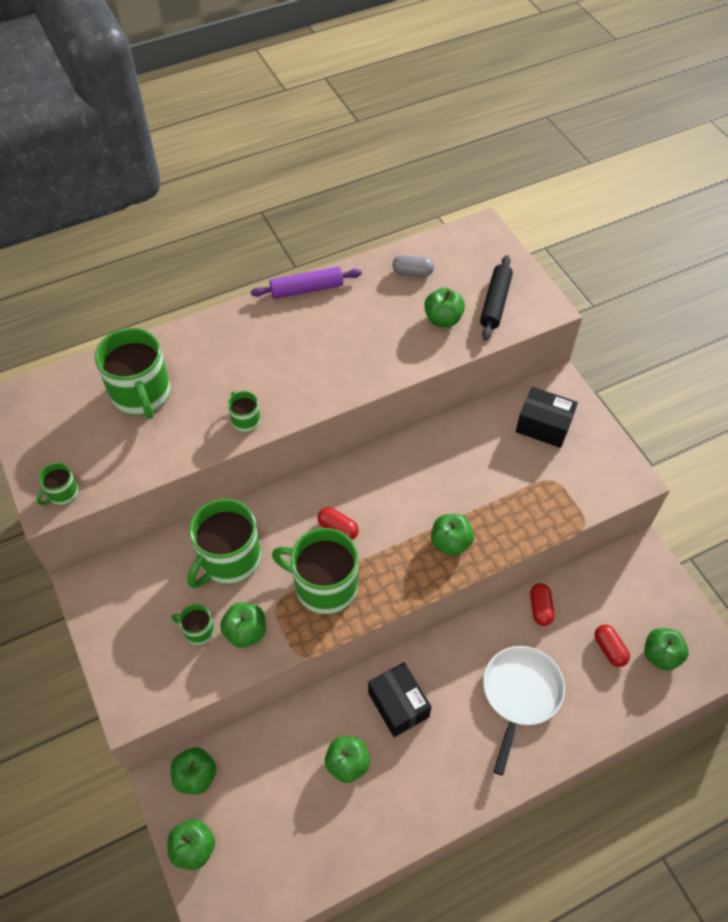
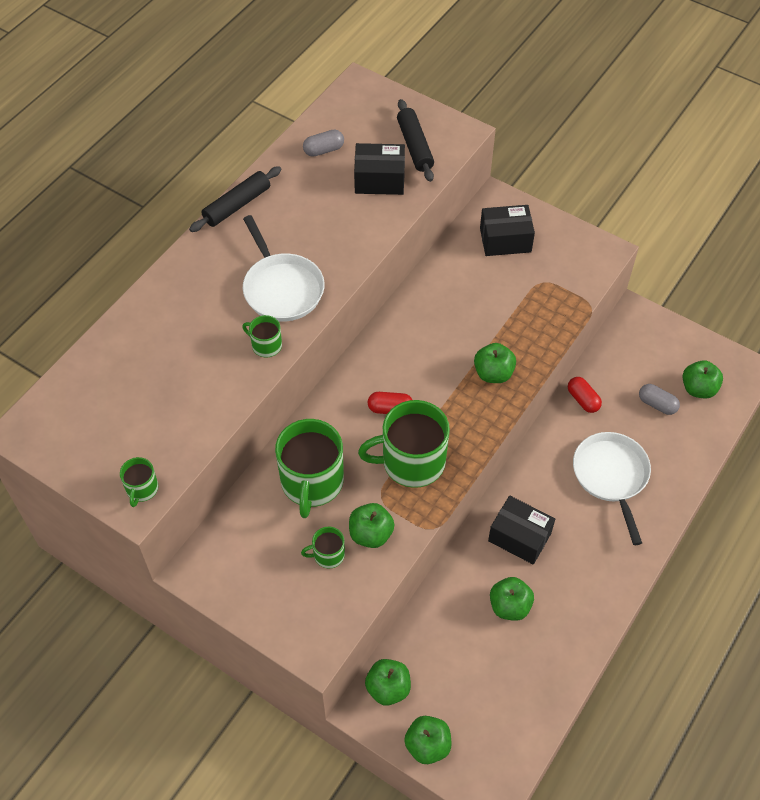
camera: 30 degrees left, 0 degrees up
green mug [95,328,171,419] -> none
purple rolling pin [251,267,362,299] -> black rolling pin [189,166,282,232]
green apple [424,288,465,327] -> black box [354,143,405,195]
red capsule [594,625,630,667] -> grey capsule [639,384,680,415]
none -> white pan [243,215,325,322]

